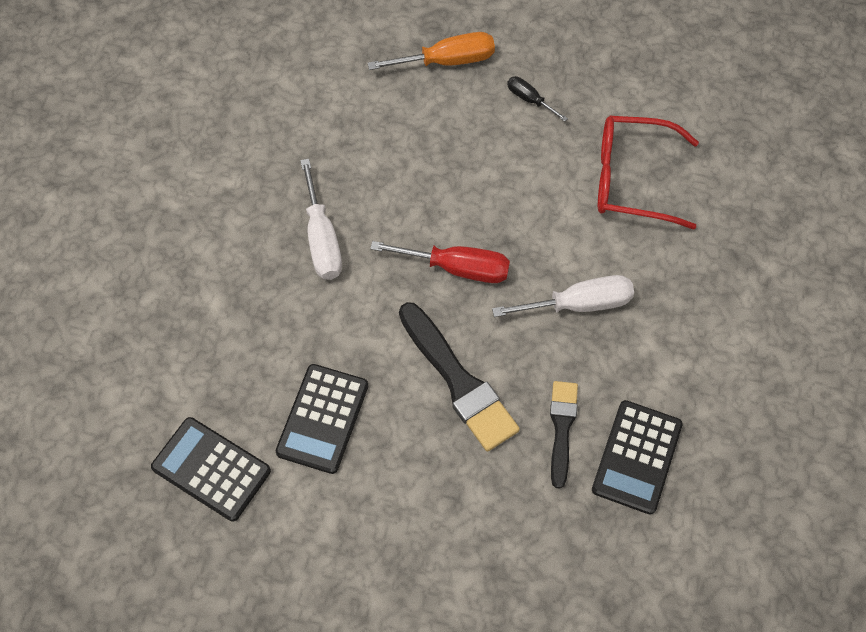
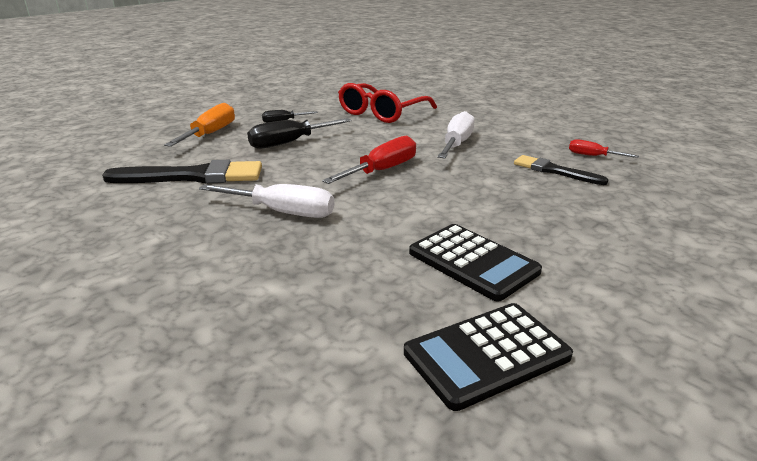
camera: 60 degrees left, 35 degrees down
black brush [399,302,520,452] -> black brush moved to [102,160,262,184]
black calculator [592,400,683,515] -> red screwdriver [569,139,639,158]
none -> black screwdriver [247,118,352,149]

